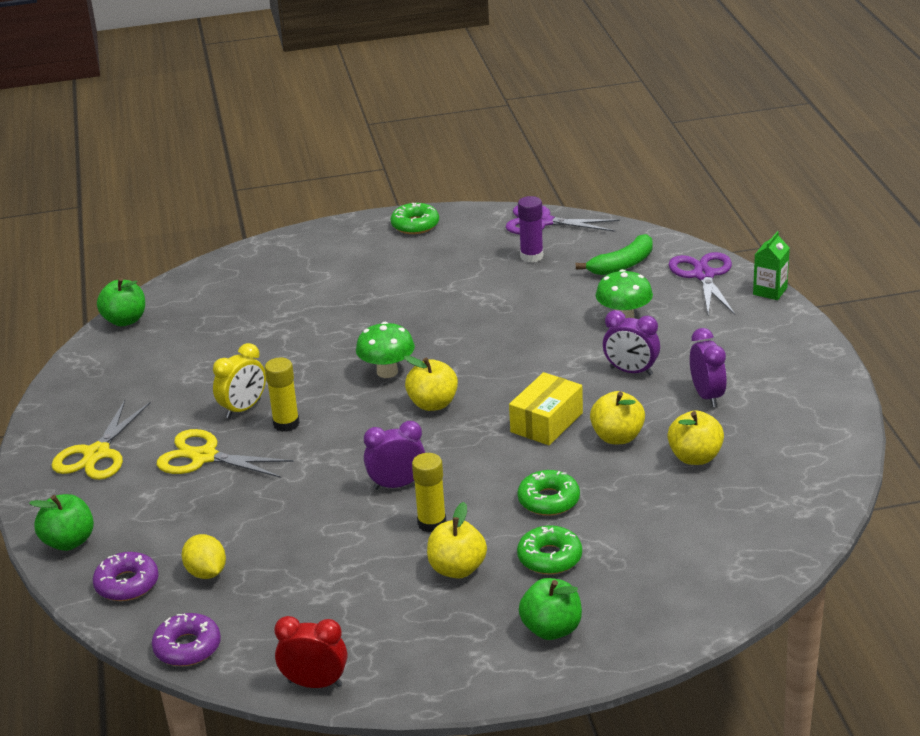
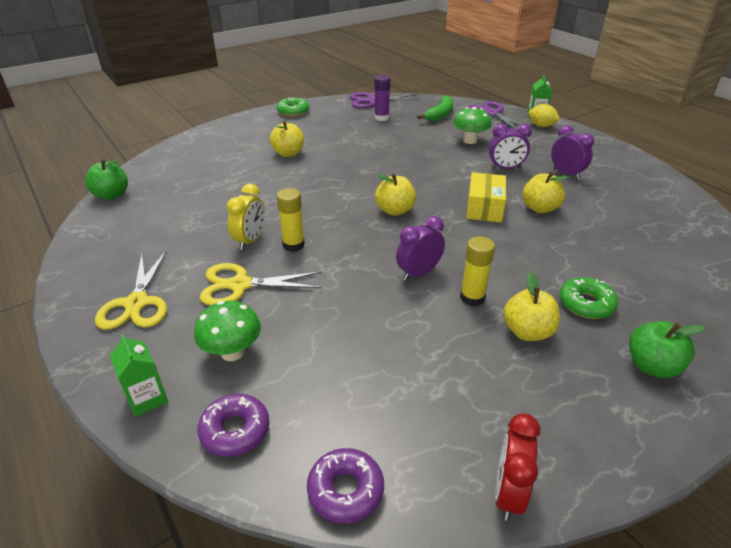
camera: 25 degrees left, 5 degrees up
green apple [29,494,94,551] -> green carton [110,334,168,417]
yellow lemon [182,534,226,579] -> yellow lemon moved to [528,104,560,127]
red clock [274,616,347,688] -> red clock turned 60 degrees counterclockwise [495,413,540,521]
green mushroom [356,322,415,378] -> green mushroom moved to [194,301,261,361]
green donut [517,470,580,516] -> none
yellow apple [667,410,724,465] -> yellow apple moved to [270,121,304,157]

